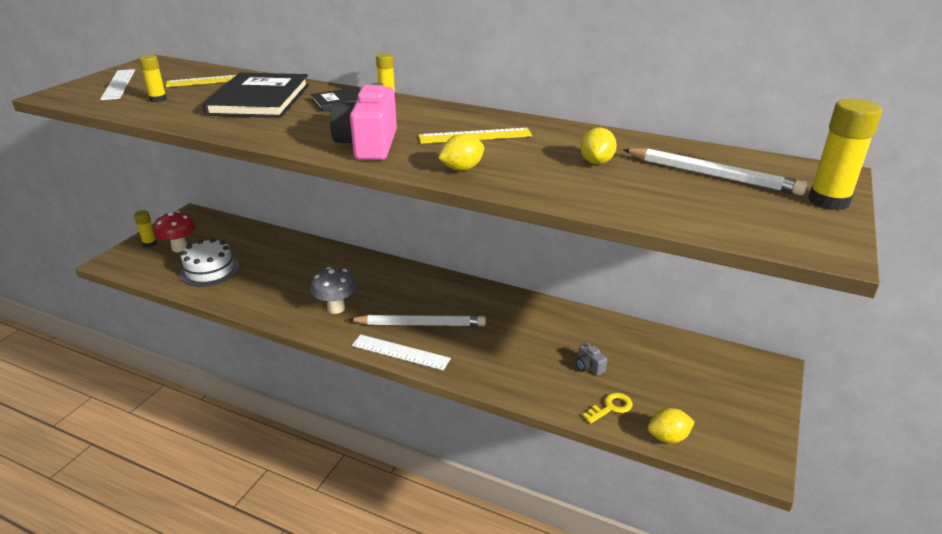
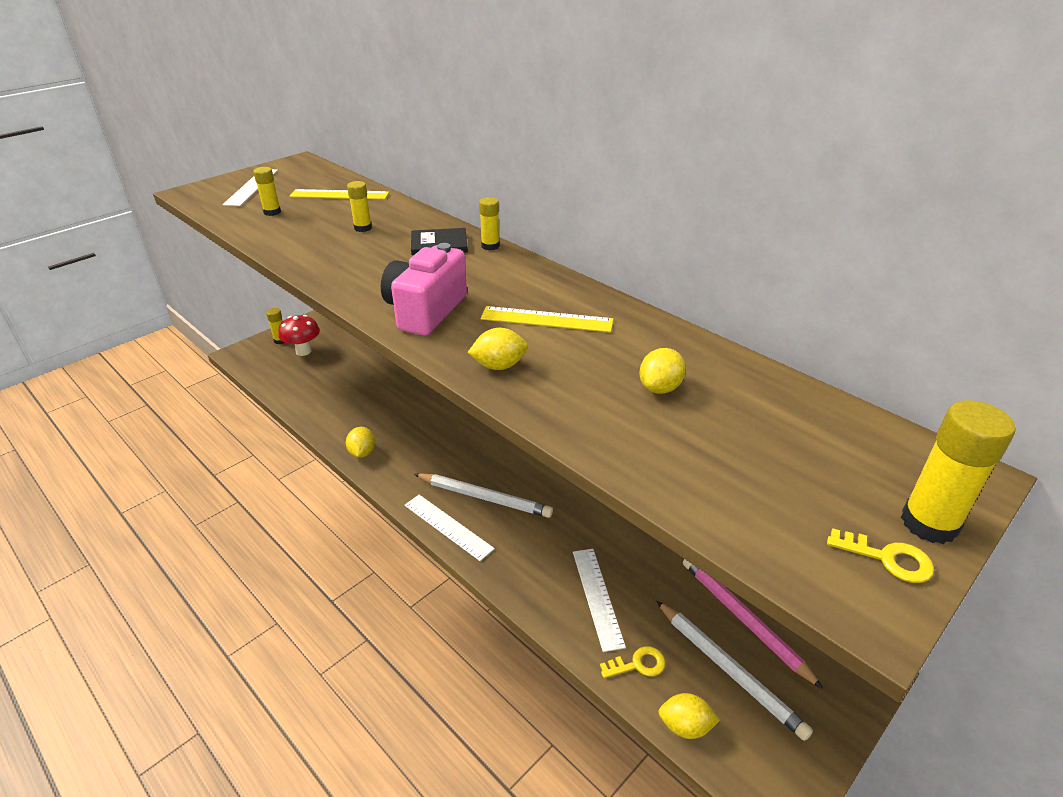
camera: 20 degrees right, 5 degrees up
white cake [180,238,239,287] -> none
black book [203,73,309,118] -> yellow glue stick [347,181,372,232]
grey mushroom [310,267,357,314] -> none
grey camera [576,343,607,376] -> none
white pencil [623,148,807,195] -> white pencil moved to [656,601,813,741]
none -> yellow lemon [346,427,375,458]
none -> white ruler [573,549,626,652]
none -> pink pencil [683,559,823,689]
none -> yellow key [827,528,934,583]

